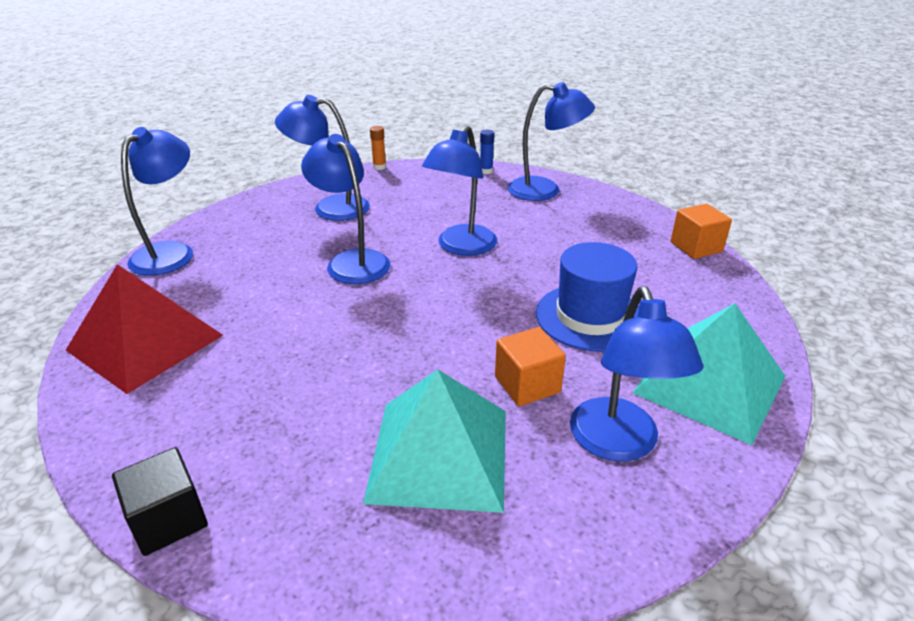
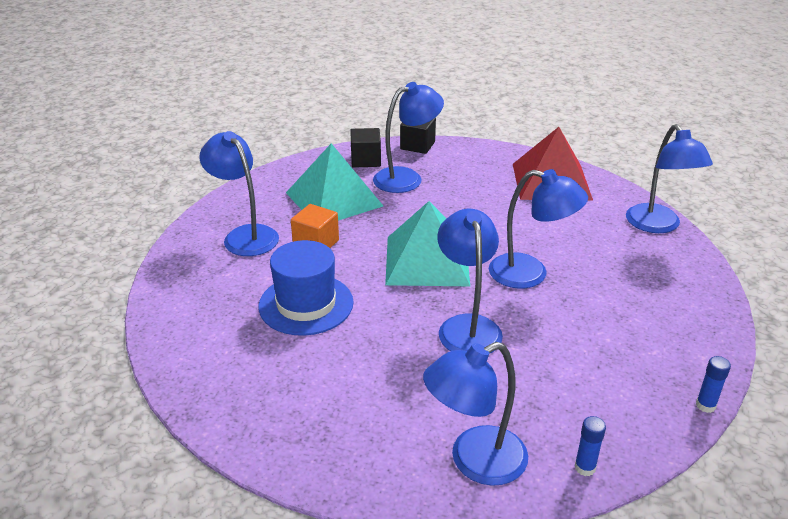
camera: 145 degrees right, 0 degrees up
blue lamp [275,95,370,221] -> blue lamp moved to [373,82,444,193]
orange glue stick [370,126,386,170] -> blue glue stick [696,356,731,413]
turquoise pyramid [632,303,785,445] -> turquoise pyramid moved to [385,201,470,286]
orange cube [671,204,732,259] -> none
none -> black cube [350,128,381,168]

